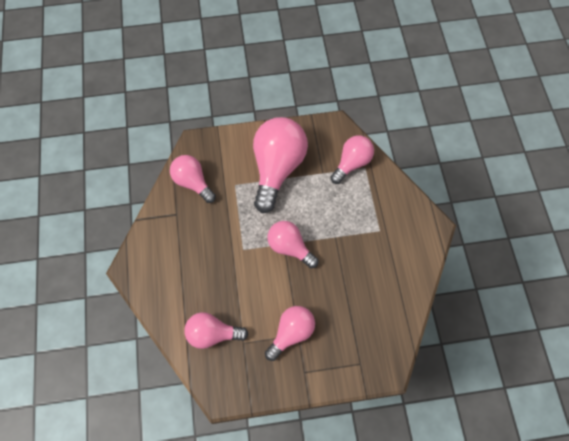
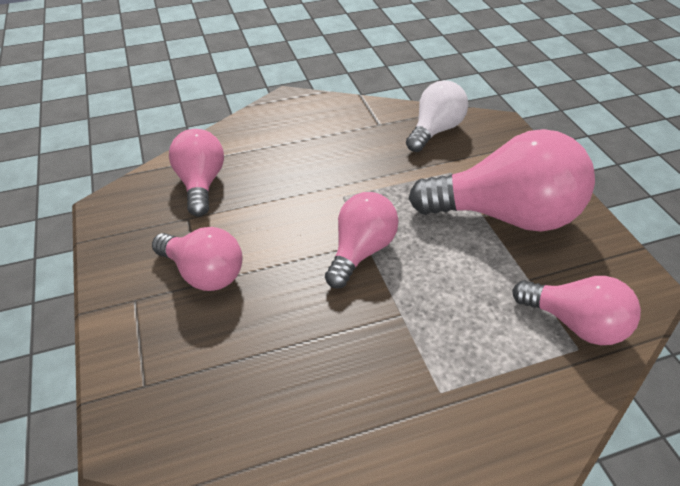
camera: 80 degrees right, 20 degrees down
pink light bulb [170,155,216,203] -> white light bulb [406,80,468,152]

